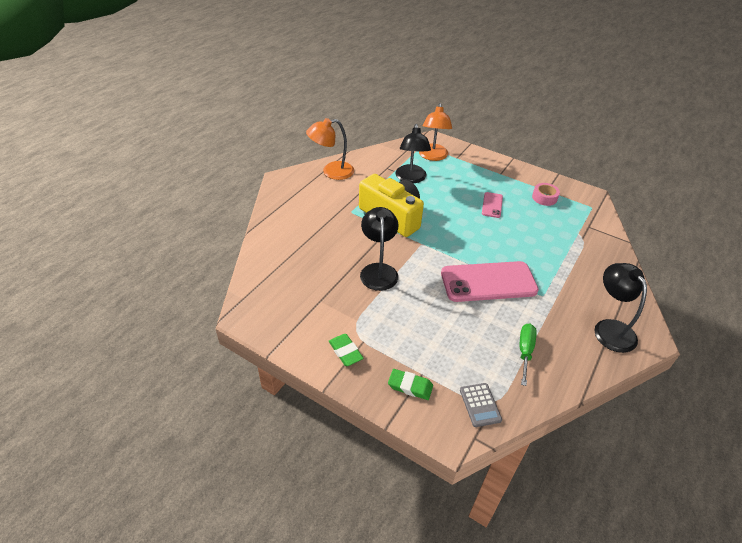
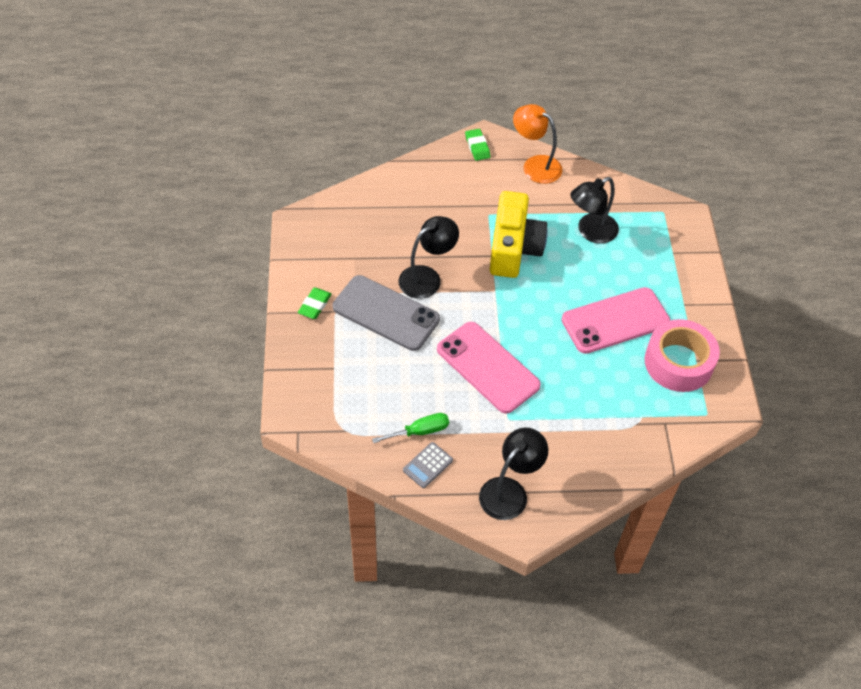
camera: 55 degrees right, 10 degrees up
green eraser [388,369,433,400] -> green eraser moved to [465,129,490,161]
orange lamp [419,103,452,161] -> none
grey calculator [460,383,502,427] -> grey calculator moved to [403,442,453,488]
pink phone [482,192,503,218] -> pink phone [562,287,670,354], size x2.11
pink tape [532,183,560,206] -> pink tape [645,319,720,392], size x2.04
none -> grey phone [333,275,440,351]

